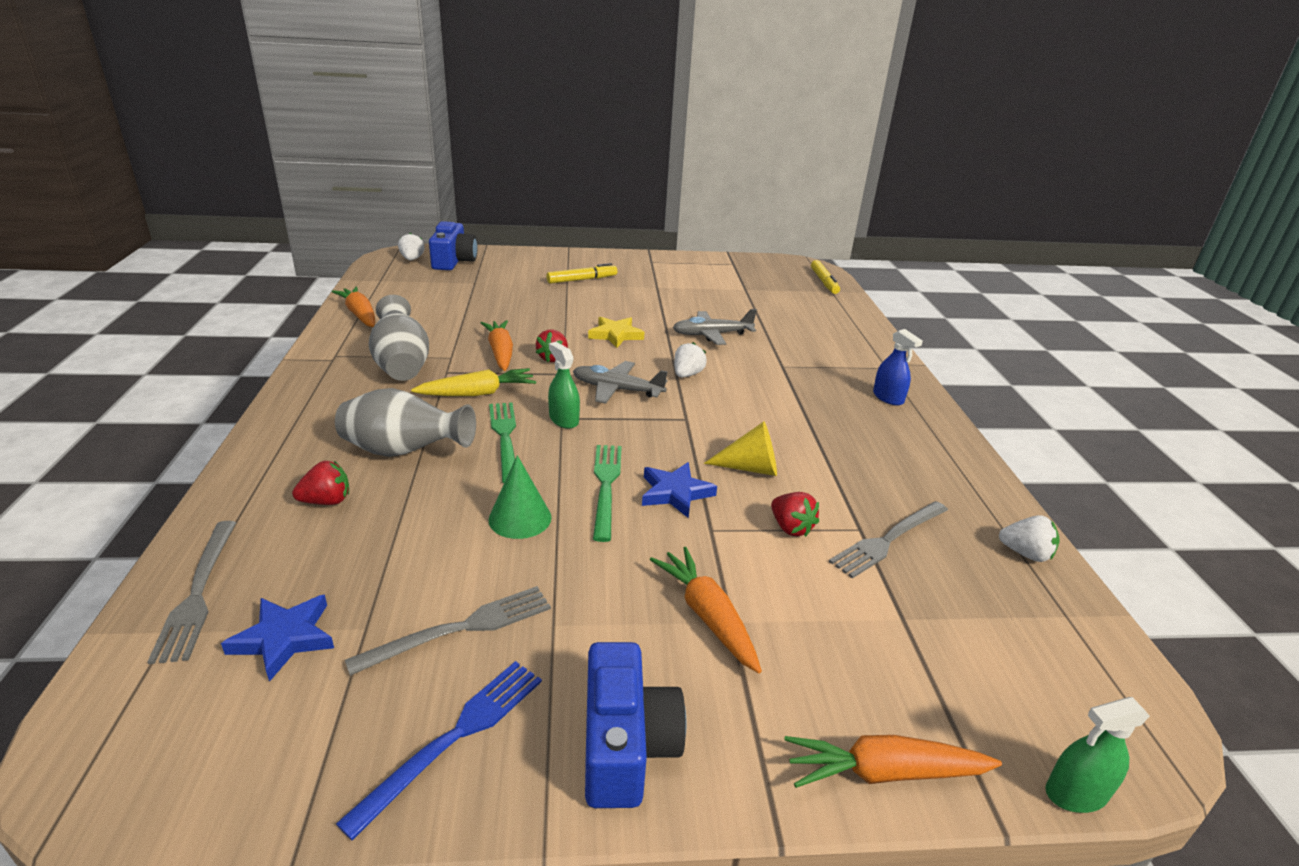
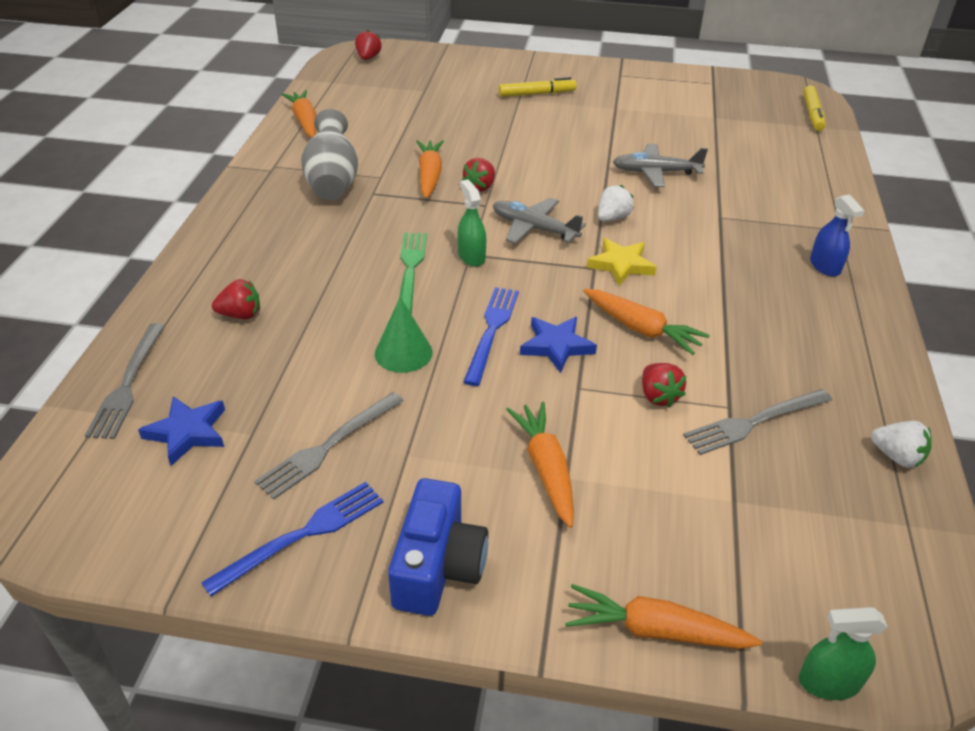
camera: 15 degrees right, 10 degrees up
grey vase [335,388,476,457] -> none
grey fork [345,586,551,676] -> grey fork turned 150 degrees clockwise [254,392,404,500]
white strawberry [398,233,425,260] -> red strawberry [355,30,382,60]
yellow carrot [411,368,536,396] -> none
blue camera [429,221,478,270] -> none
yellow star [588,317,644,348] -> yellow star moved to [587,238,656,286]
green fork [593,445,622,542] -> blue fork [463,287,519,386]
yellow cone [704,421,777,476] -> orange carrot [583,289,710,355]

